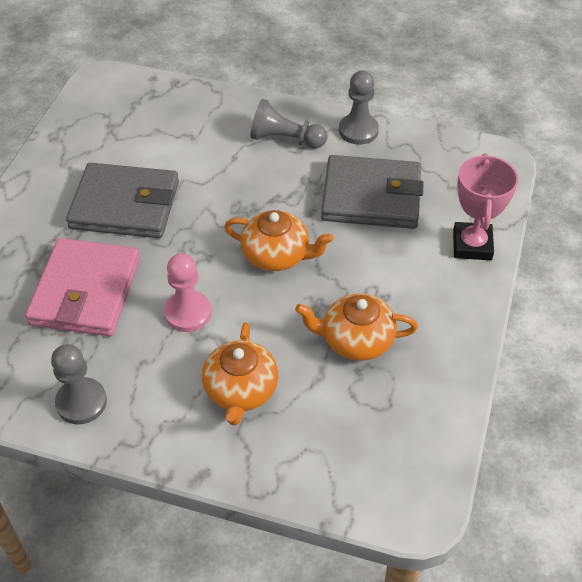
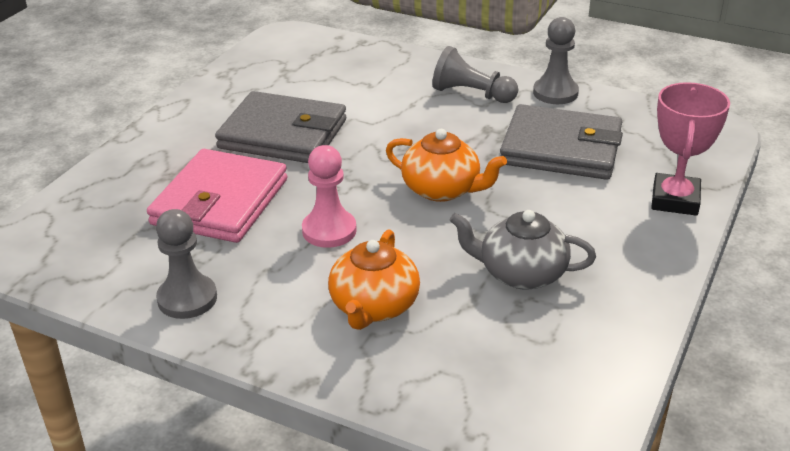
camera: 10 degrees right, 15 degrees down
orange teapot [295,293,418,361] -> grey teapot [450,210,596,290]

